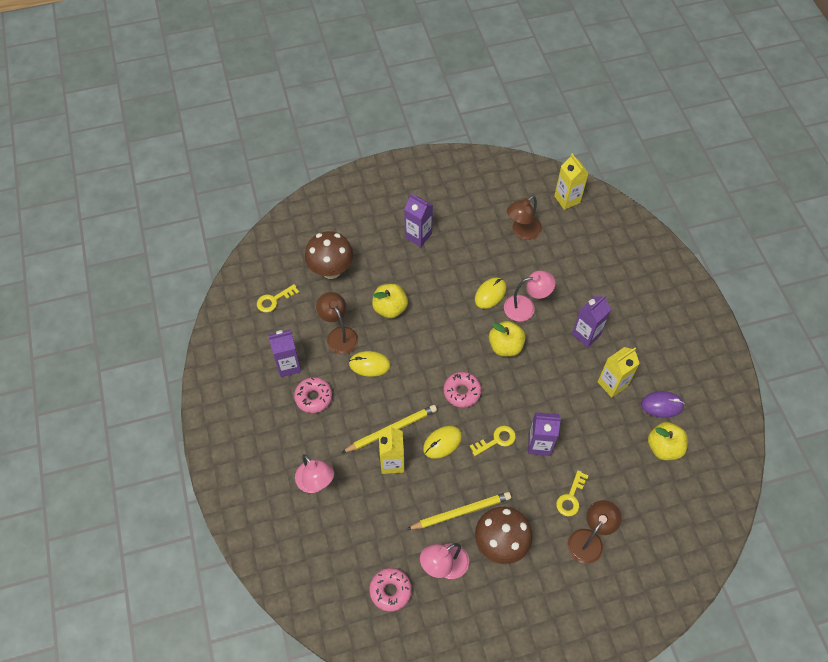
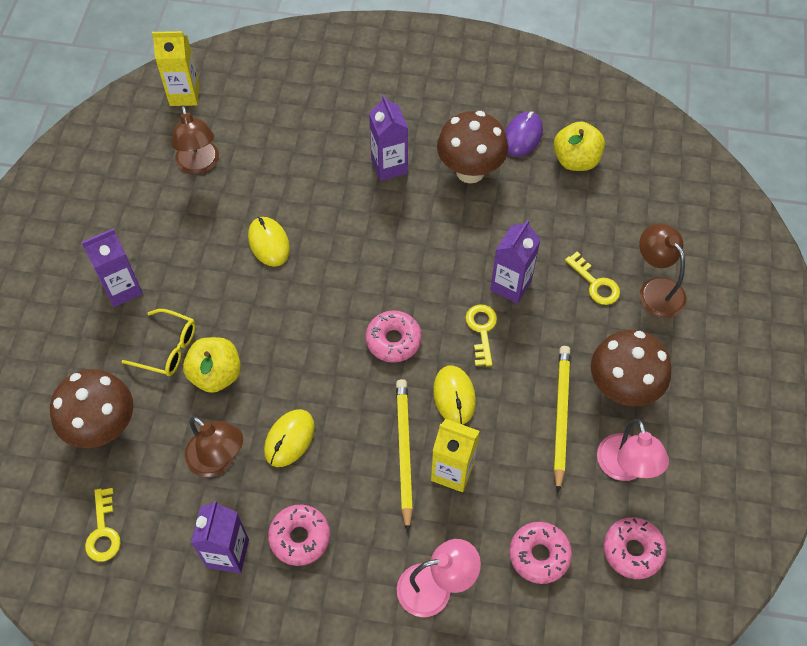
camera: 65 degrees left, 0 degrees up
brown lamp [316,292,358,354] -> brown lamp turned 135 degrees counterclockwise [185,416,243,477]
yellow apple [489,321,526,357] -> none
pink lamp [504,270,555,322] -> none
yellow carton [598,347,640,398] -> brown mushroom [437,111,508,183]
none -> yellow glasses [121,309,196,376]
none -> pink donut [509,522,572,584]

